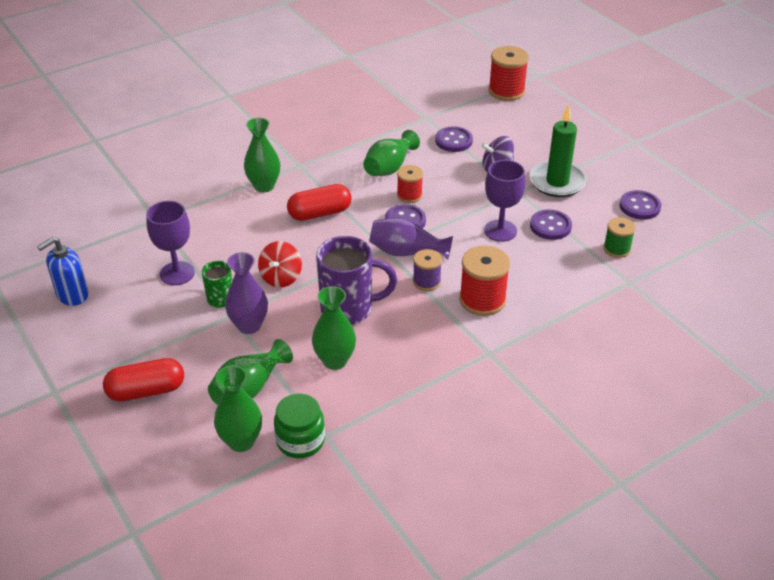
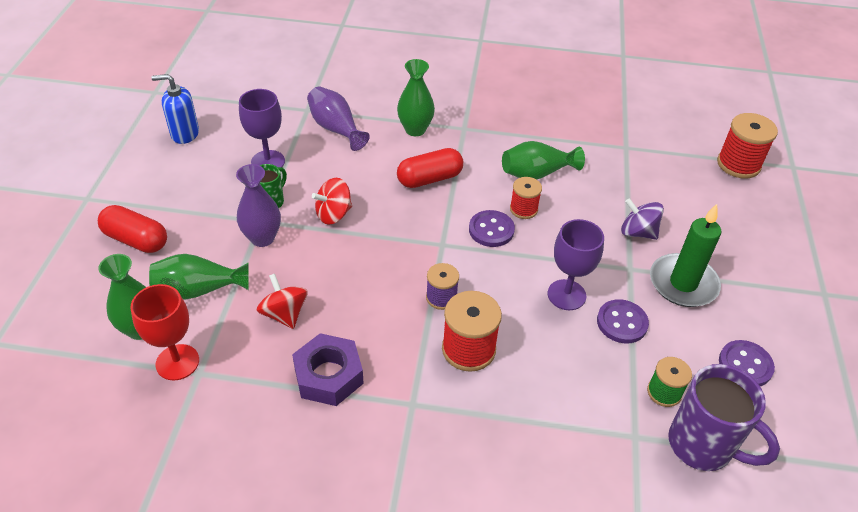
camera: 40 degrees right, 5 degrees up
green jar [274,393,325,458] -> red goblet [131,284,199,380]
red capsule [287,184,352,221] -> red capsule turned 45 degrees counterclockwise [397,148,463,188]
green vase [312,286,356,370] -> red spinning top [257,273,308,329]
purple mug [316,236,397,325] -> purple mug moved to [668,364,780,471]
purple vase [369,217,453,259] -> purple vase moved to [307,87,370,151]
purple button [435,126,473,152] -> none
none -> purple nut [292,333,364,406]

